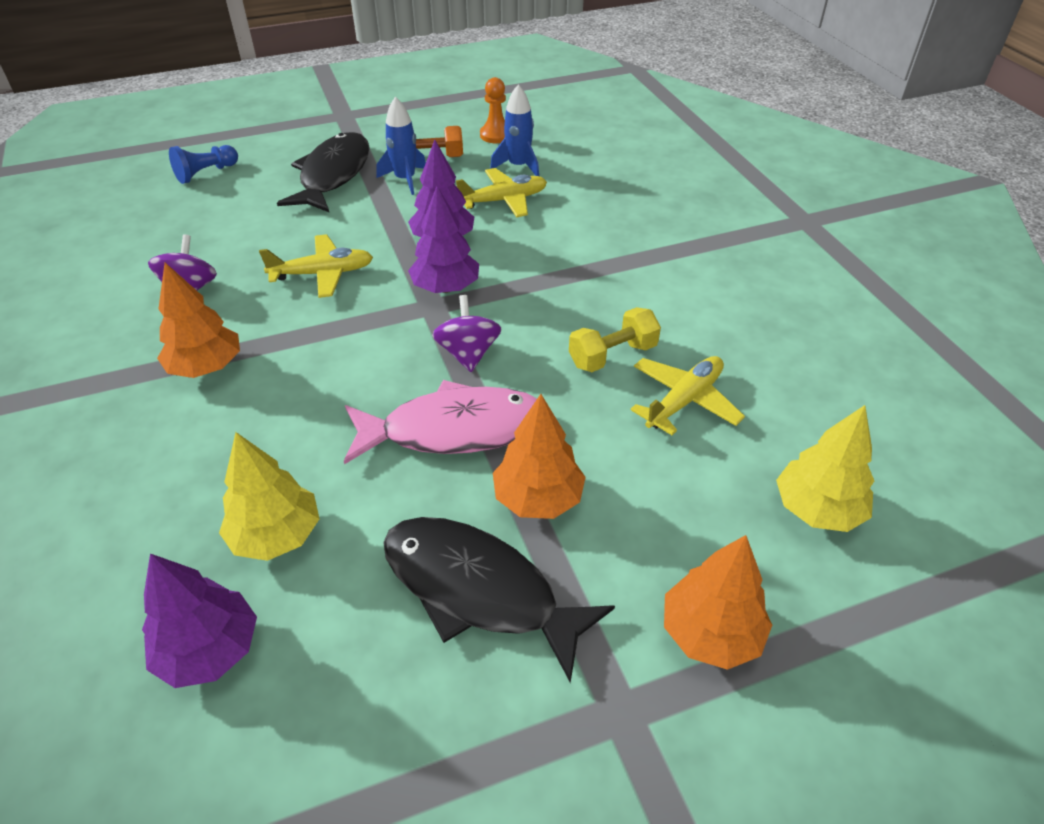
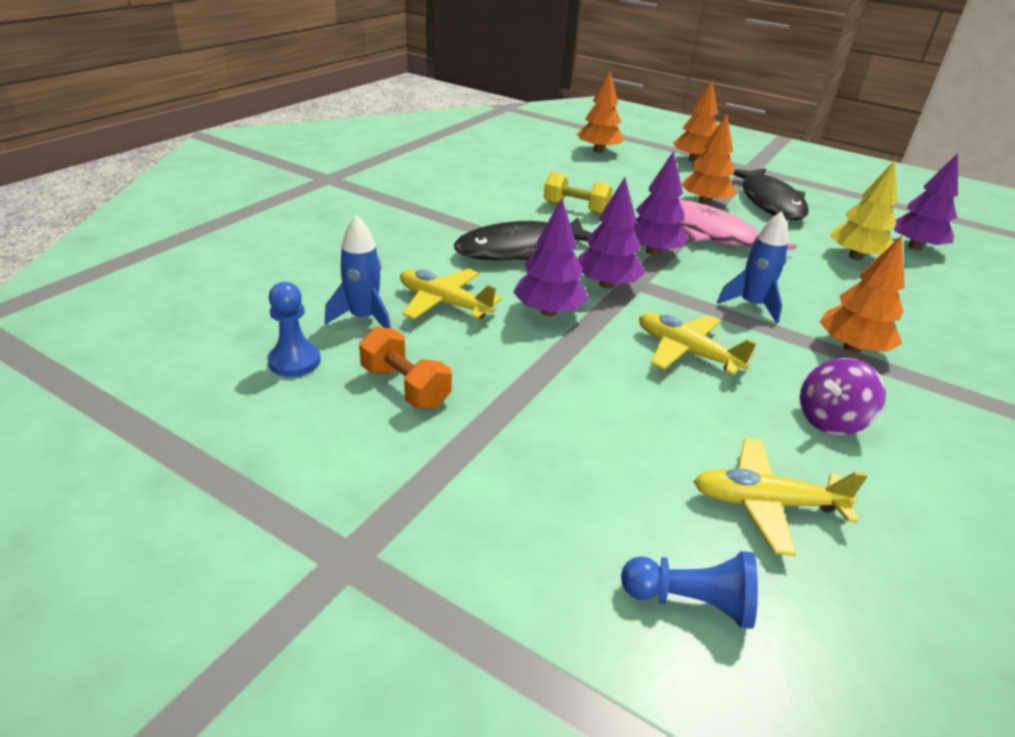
camera: 130 degrees left, 10 degrees down
black fish [277,132,370,212] -> black fish moved to [454,217,592,260]
blue rocket [377,96,426,195] -> blue rocket moved to [717,211,788,323]
purple spinning top [432,295,501,372] -> purple tree [632,151,689,255]
orange pawn [480,77,506,143] -> blue pawn [267,282,321,377]
yellow plane [630,356,745,435] -> yellow plane moved to [693,438,868,556]
yellow tree [776,405,874,532] -> orange tree [577,71,624,153]

